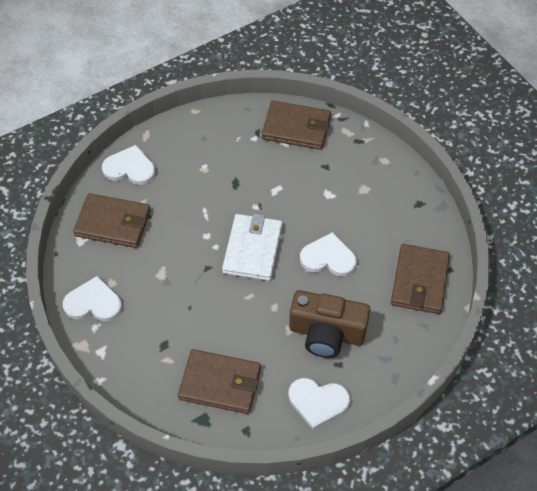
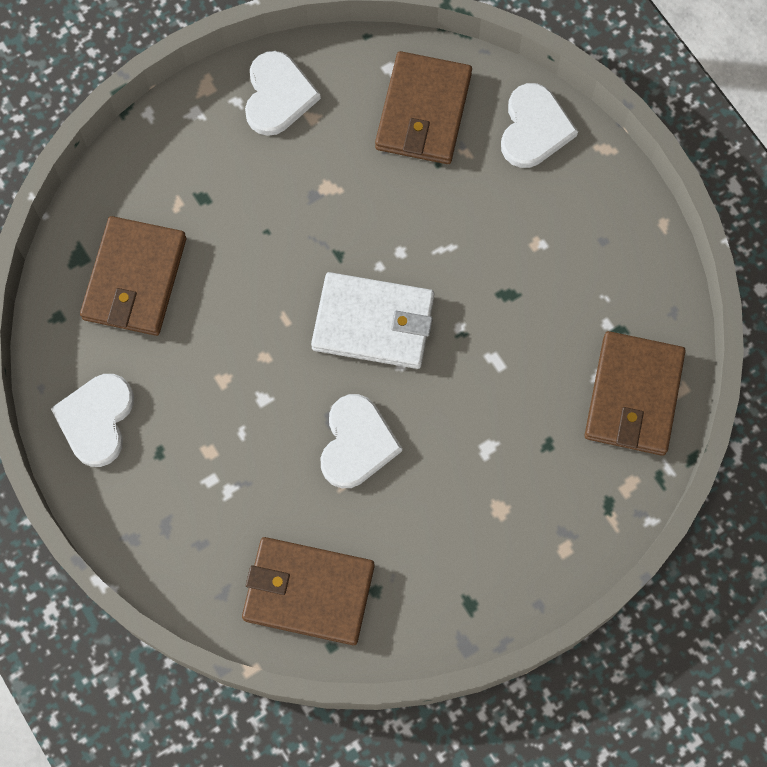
camera: 90 degrees right, 15 degrees up
brown camera [289,290,370,358] -> none

